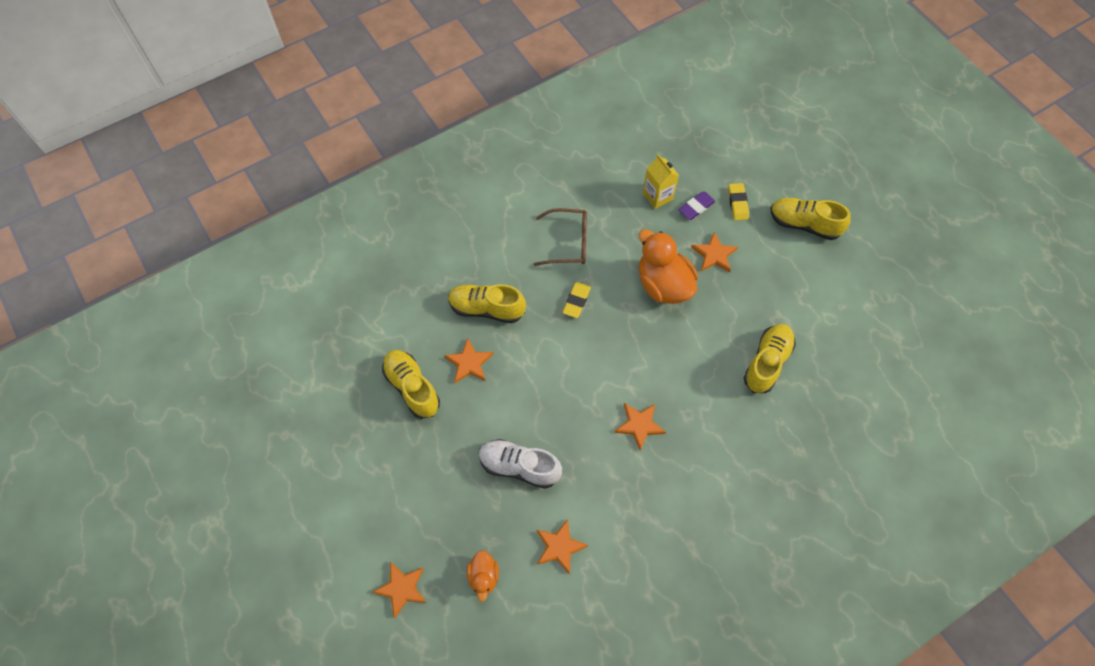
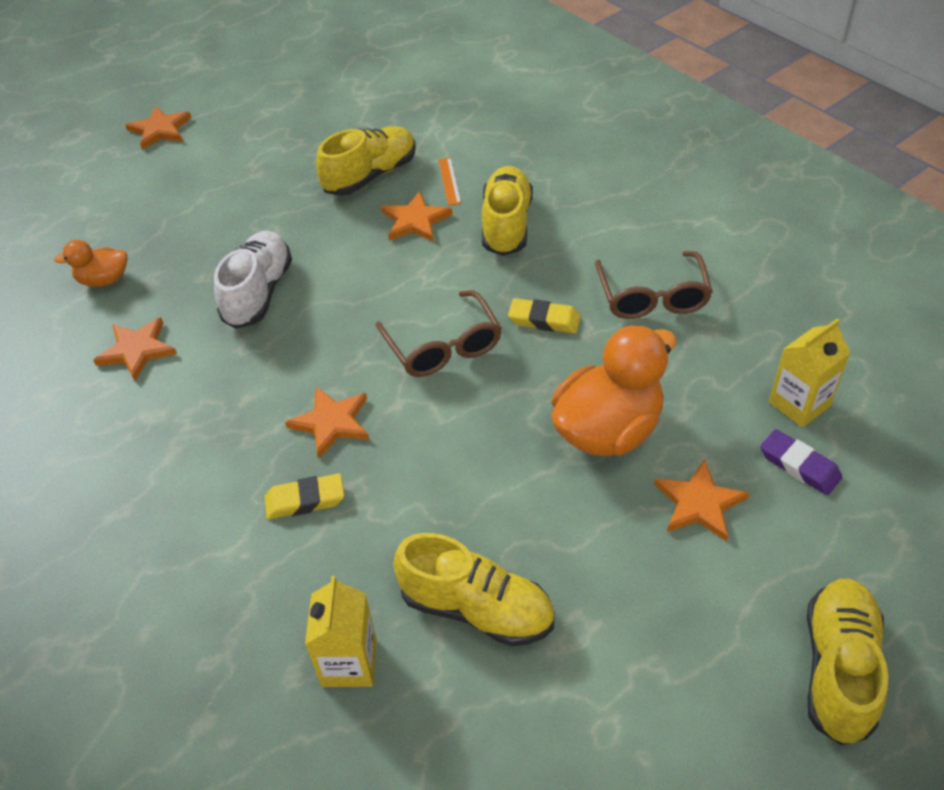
camera: 85 degrees right, 15 degrees down
orange star [372,561,426,619] -> orange star moved to [125,106,191,150]
yellow eraser [728,183,749,220] -> yellow eraser moved to [265,474,344,519]
none -> yellow carton [305,576,377,687]
none -> brown glasses [376,290,502,377]
none -> orange ruler [438,158,461,205]

